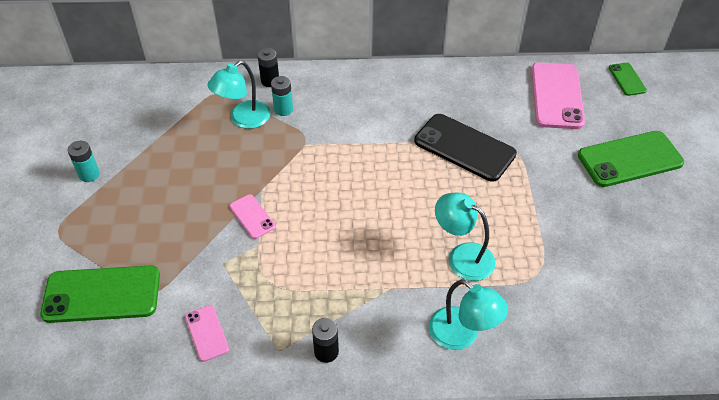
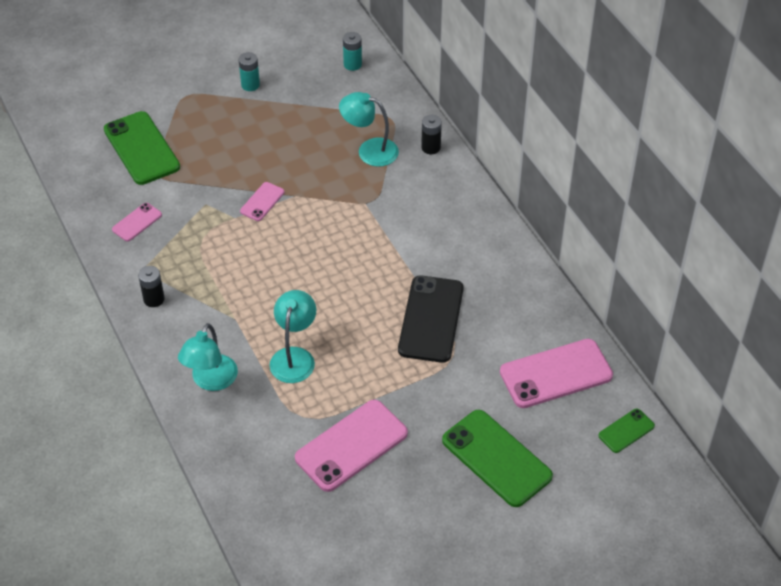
camera: 65 degrees right, 0 degrees up
turquoise battery [271,76,293,116] -> turquoise battery moved to [343,32,362,71]
none -> pink phone [295,400,408,492]

